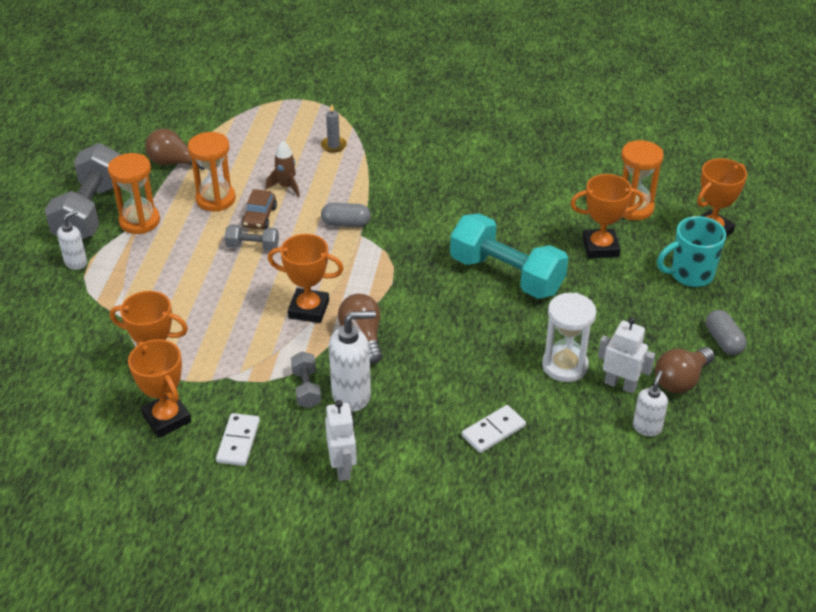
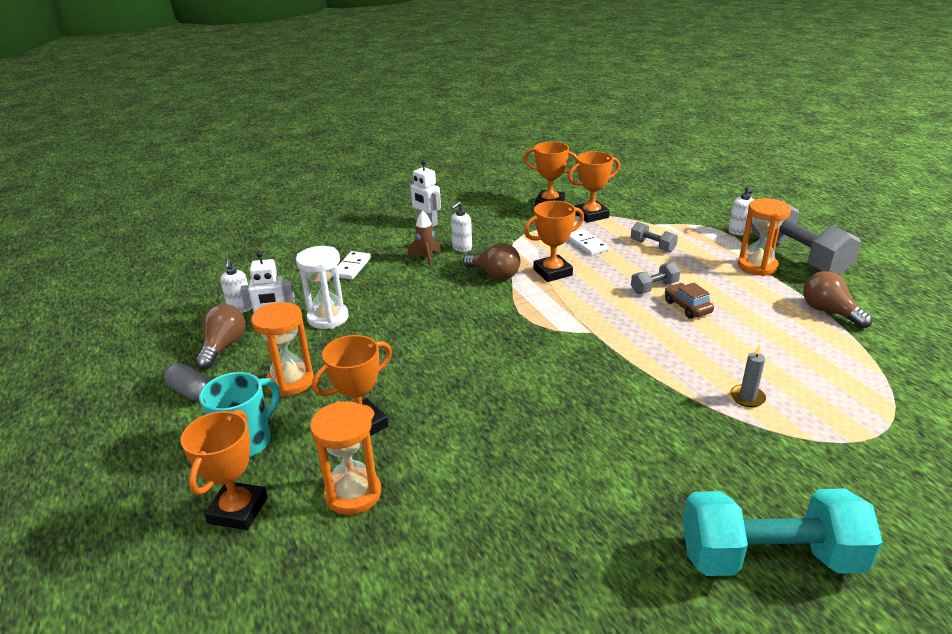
camera: 145 degrees right, 10 degrees down
brown light bulb [145,129,205,170] -> brown light bulb turned 105 degrees counterclockwise [803,271,873,328]
orange hourglass [188,132,236,212] -> orange hourglass moved to [251,302,314,397]
white domino [216,413,260,466] -> white domino moved to [568,229,609,256]
brown rocket [266,140,300,197] -> brown rocket moved to [408,211,441,268]
grey dumbbell [291,352,321,408] -> grey dumbbell moved to [631,222,678,252]
grey capsule [321,203,371,227] -> none
white soap dispenser [329,311,376,412] -> white soap dispenser [451,201,472,252], size x0.60
turquoise dumbbell [450,213,568,299] -> turquoise dumbbell moved to [683,489,883,576]

